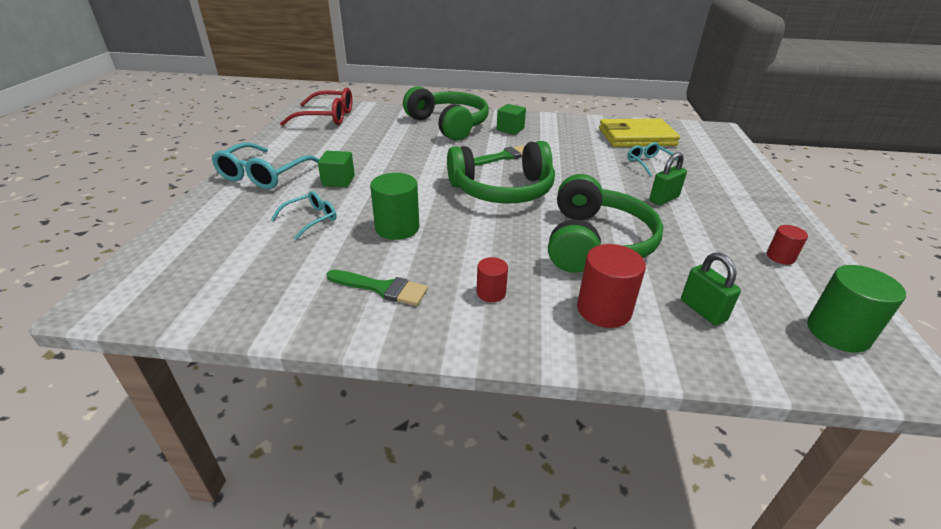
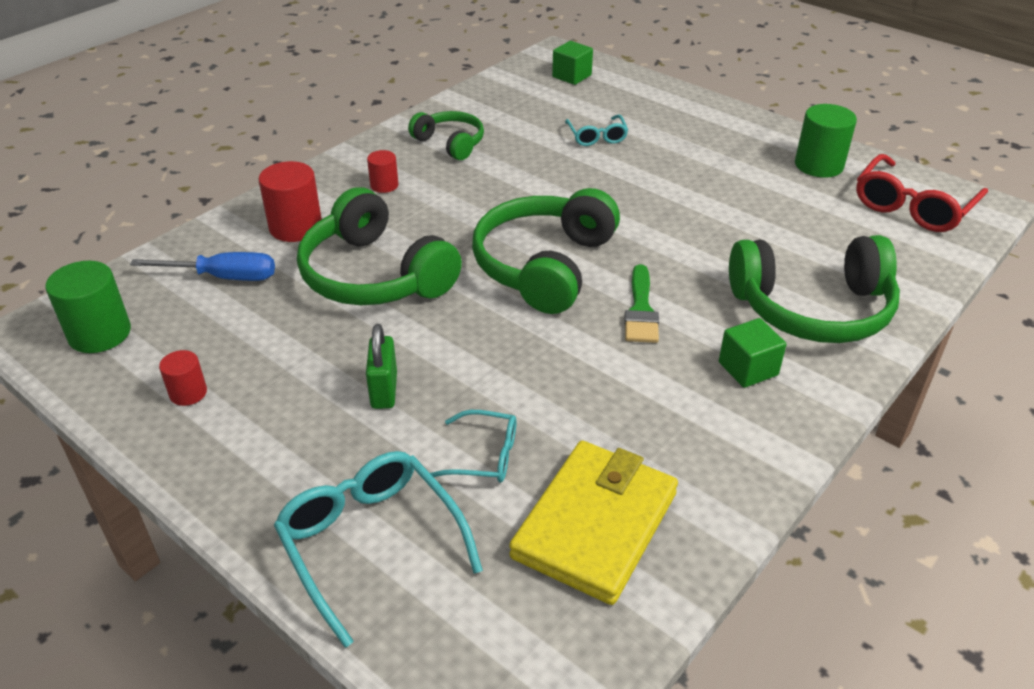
camera: 125 degrees right, 5 degrees up
turquoise glasses [212,143,319,189] -> turquoise glasses moved to [274,451,483,648]
green cube [318,151,355,187] -> green cube moved to [552,41,593,85]
green brush [327,270,428,306] -> green headphones [408,111,484,160]
green cylinder [370,173,419,240] -> green cylinder moved to [795,104,857,178]
green padlock [681,253,741,326] -> blue screwdriver [130,252,275,281]

